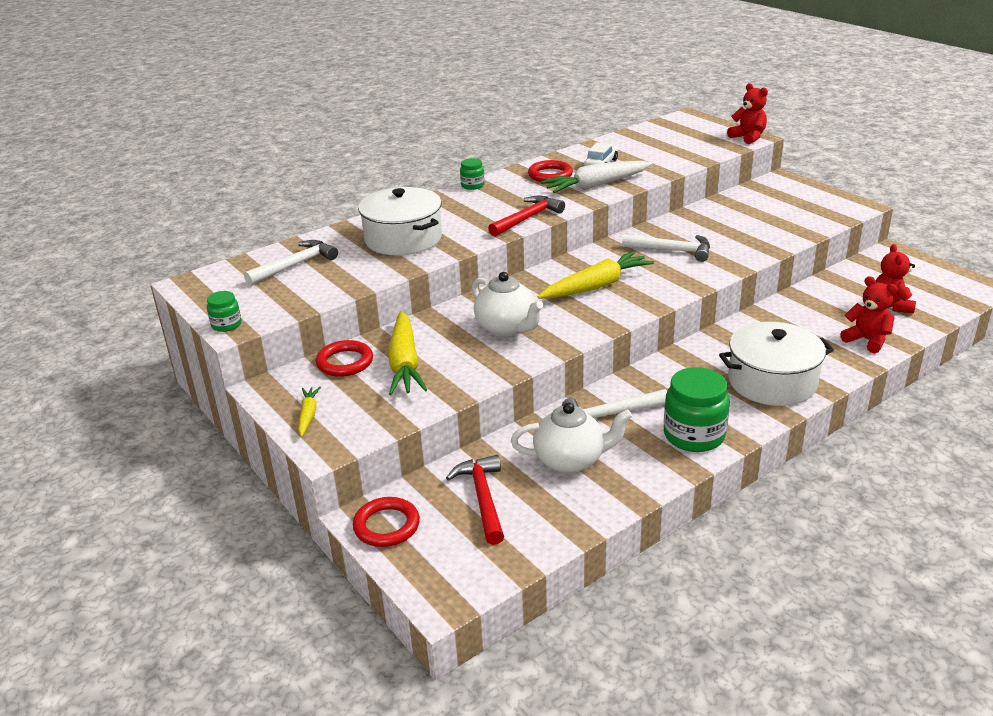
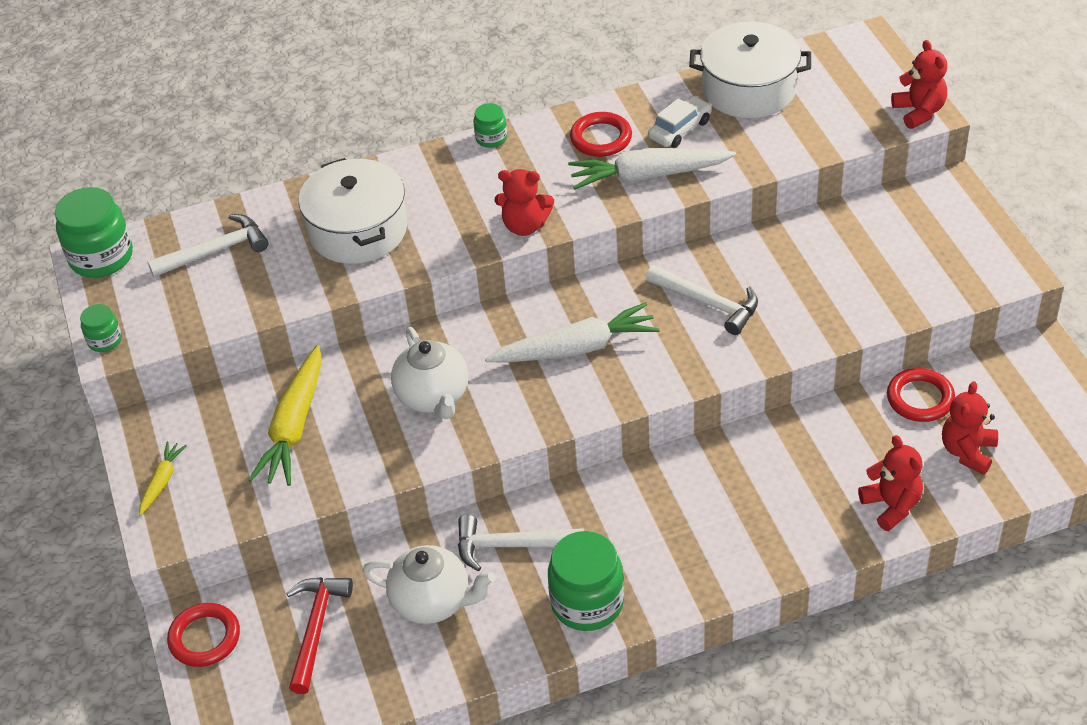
camera: 20 degrees right, 15 degrees up
red ring [316,340,373,377] -> red ring moved to [887,368,955,422]
red hammer [488,196,565,237] -> red teddy bear [495,169,554,236]
yellow carrot [538,251,654,299] -> white carrot [485,302,660,363]
white pot [719,322,834,406] -> white pot moved to [689,22,811,118]
none -> green jar [55,187,133,278]

